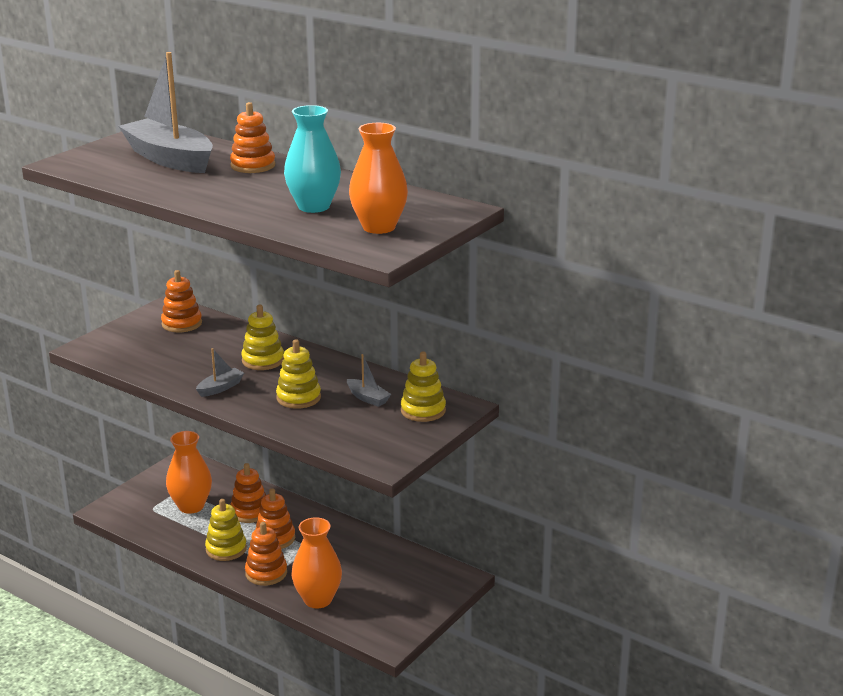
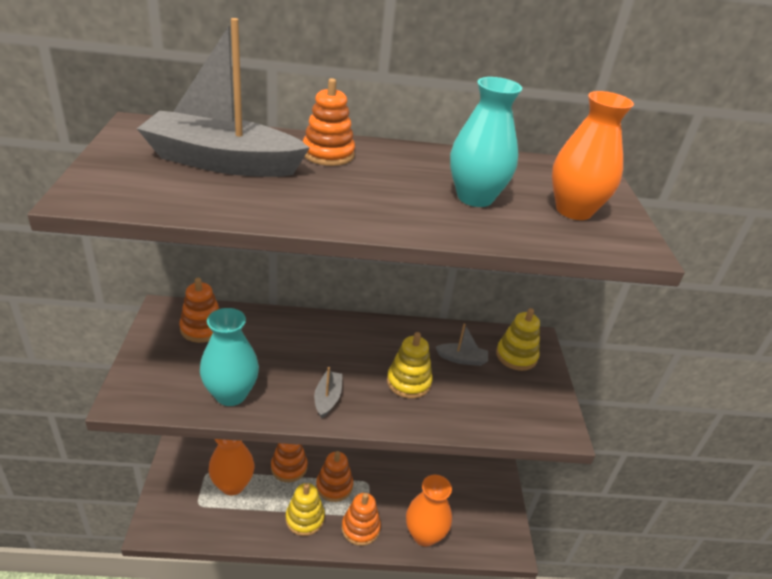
camera: 40 degrees left, 10 degrees up
yellow stacking toy [241,305,284,370] -> none
none -> turquoise vase [200,308,259,406]

